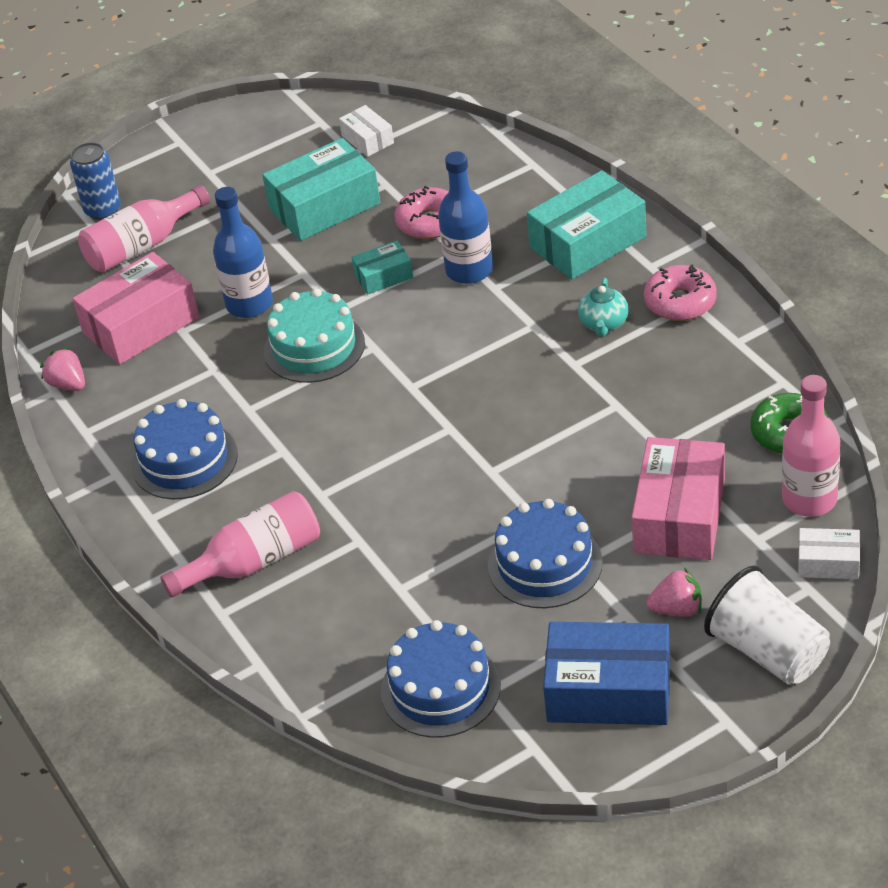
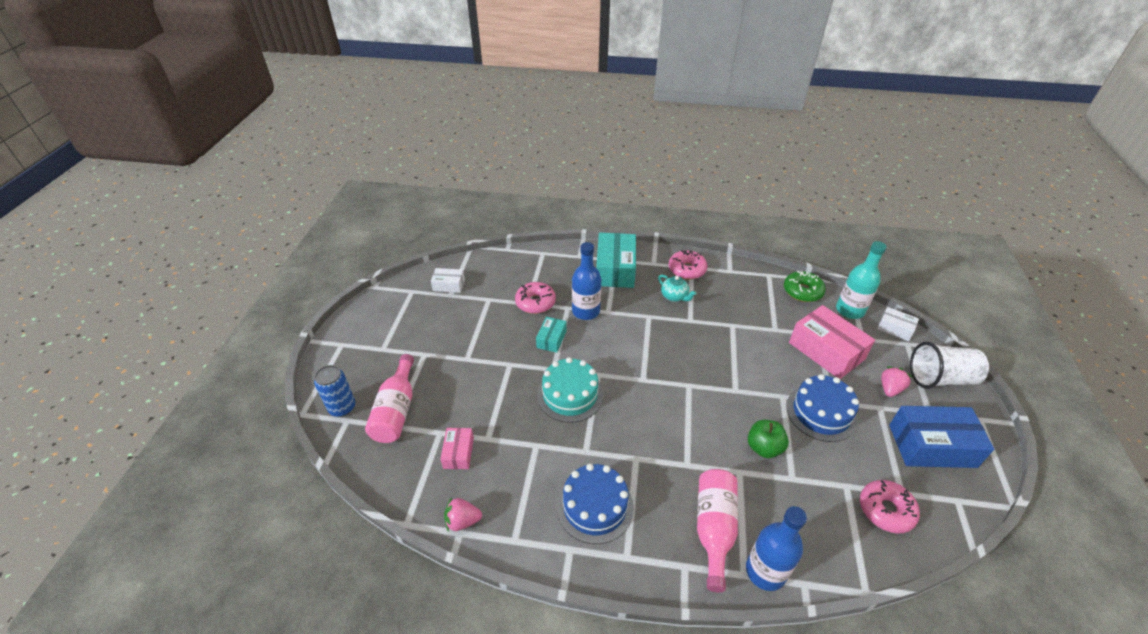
camera: 55 degrees left, 0 degrees up
pink box [72,252,199,365] -> pink box [440,428,474,469], size x0.52
blue bottle [213,187,273,318] -> blue bottle moved to [746,506,807,591]
turquoise box [262,138,380,241] -> none
blue cake [381,620,501,738] -> pink donut [860,480,920,534]
blue box [543,622,670,725] -> blue box turned 45 degrees clockwise [889,406,994,468]
pink bottle [782,375,840,517] -> turquoise bottle [836,241,887,319]
white box [798,528,860,579] -> white box turned 75 degrees clockwise [877,307,919,341]
none -> green apple [748,420,789,458]

